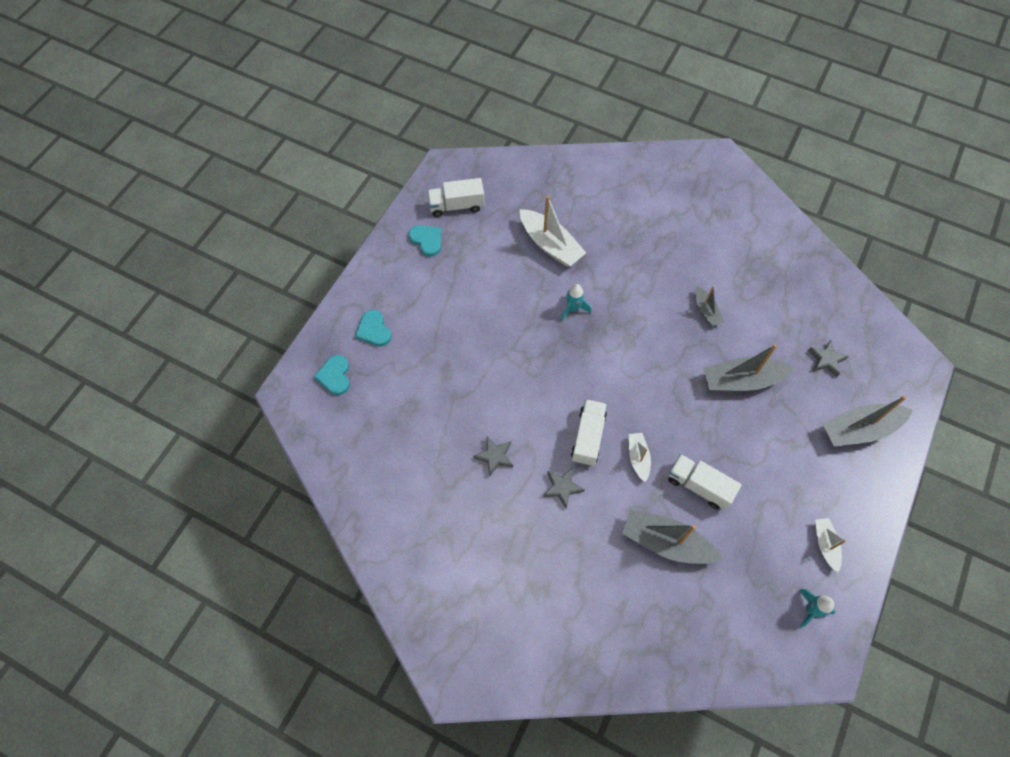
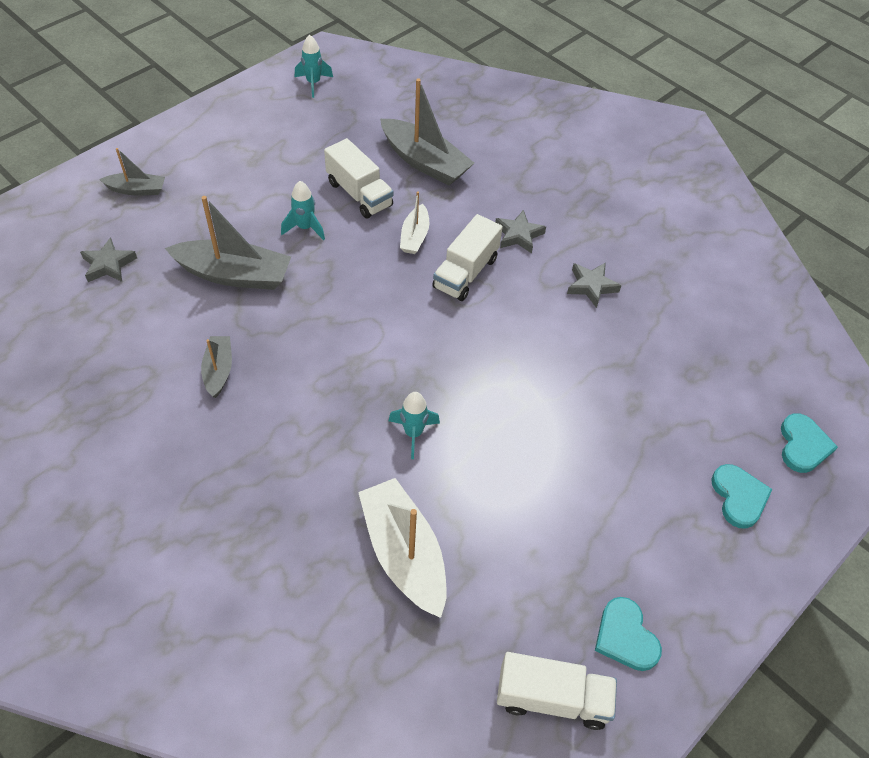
camera: 165 degrees left, 10 degrees down
white boat [815,518,846,573] -> none
grey boat [823,395,913,447] -> grey boat [99,148,165,195], size x0.55
none -> turquoise rocket [281,181,325,240]

